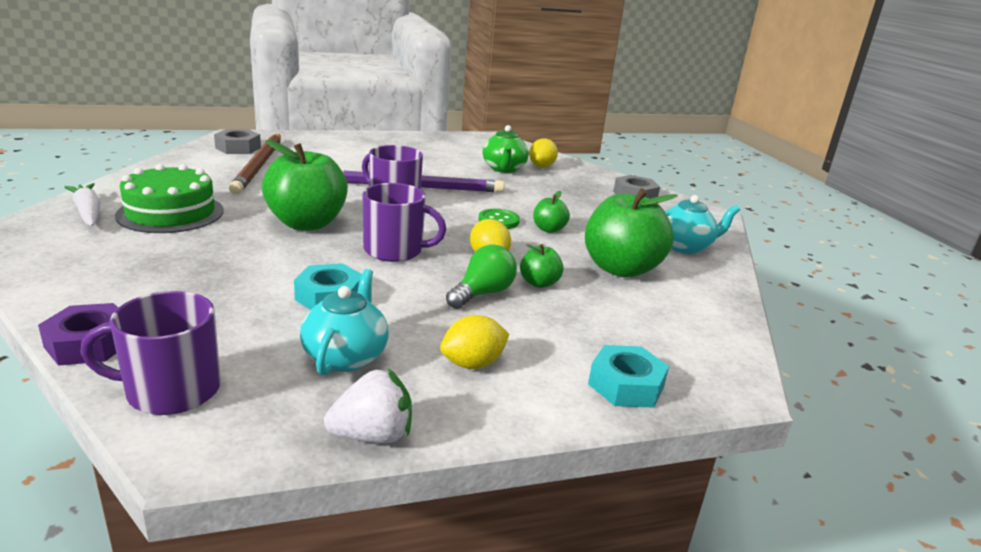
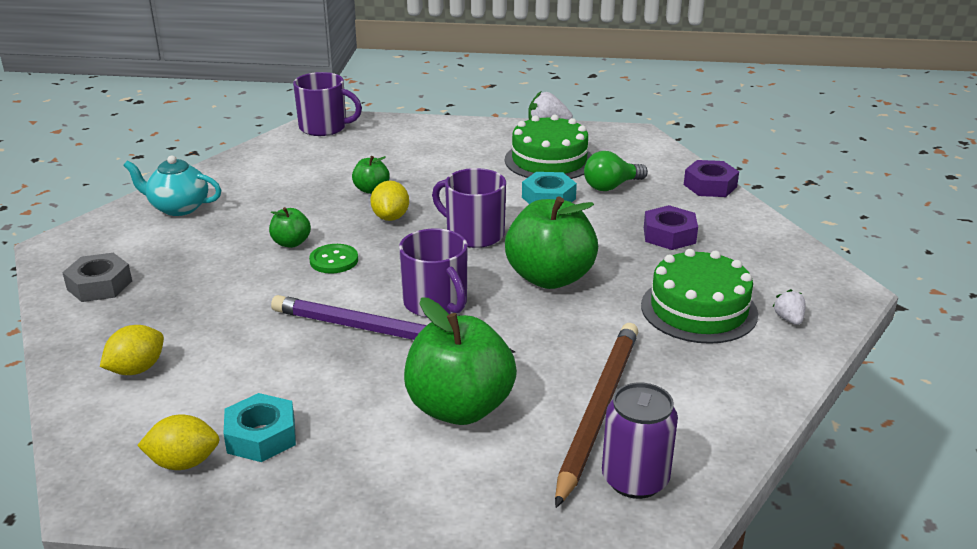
camera: 155 degrees left, 5 degrees up
white carrot [64,183,101,226] -> white strawberry [772,289,806,325]
purple mug [80,291,221,415] -> purple mug moved to [293,72,362,136]
grey nut [214,129,261,154] -> purple can [602,383,678,499]
turquoise teapot [300,269,389,376] -> green cake [505,114,592,179]
yellow lemon [440,315,509,369] -> yellow lemon moved to [137,414,220,470]
green light bulb [446,244,517,309] -> green light bulb moved to [584,151,648,191]
green teapot [483,125,529,173] -> none
green apple [585,188,678,278] -> green apple moved to [404,297,517,425]
turquoise nut [588,345,669,408] -> turquoise nut moved to [223,393,296,462]
none -> purple nut [644,205,698,250]

